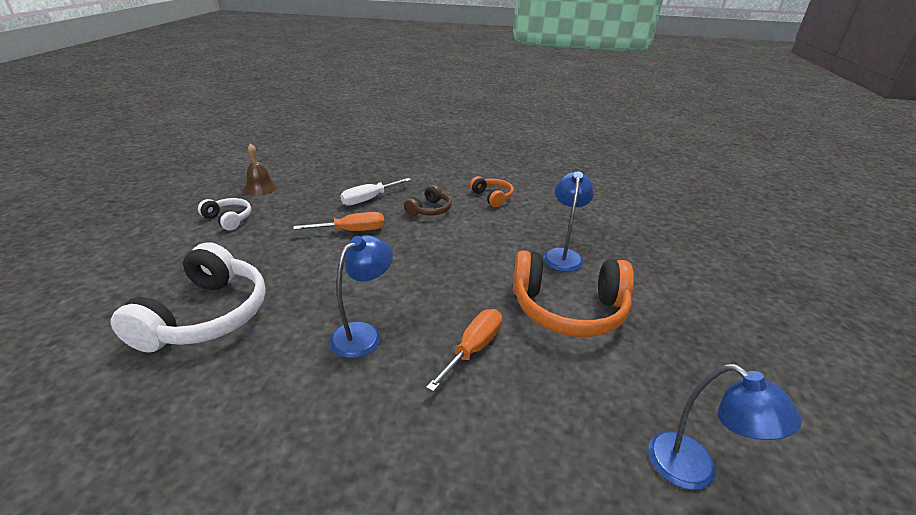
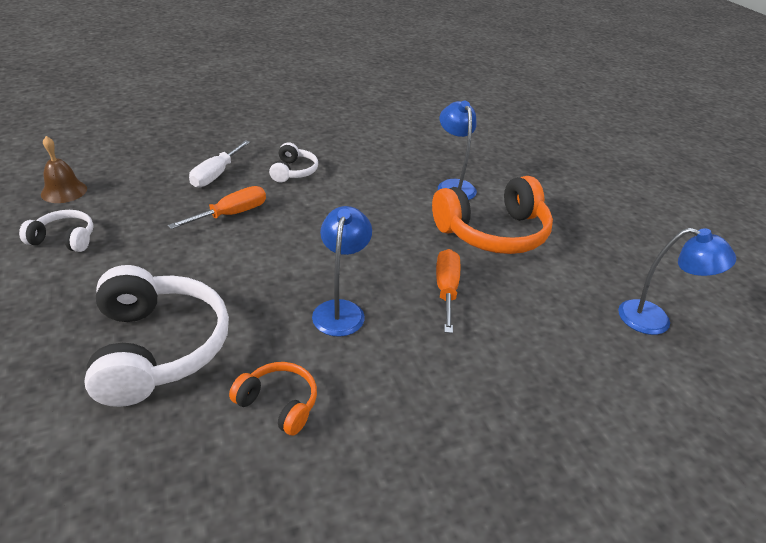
camera: 30 degrees left, 5 degrees up
brown headphones [404,185,452,216] -> white headphones [269,142,318,182]
orange headphones [470,176,514,207] -> orange headphones moved to [229,362,317,436]

